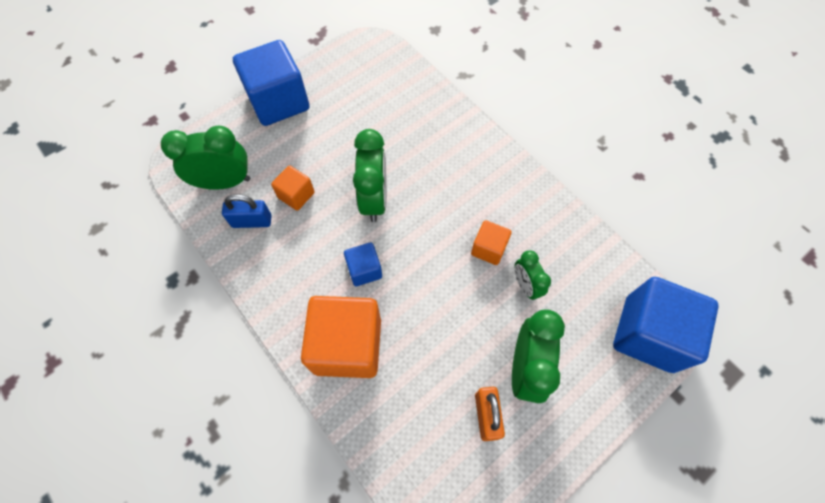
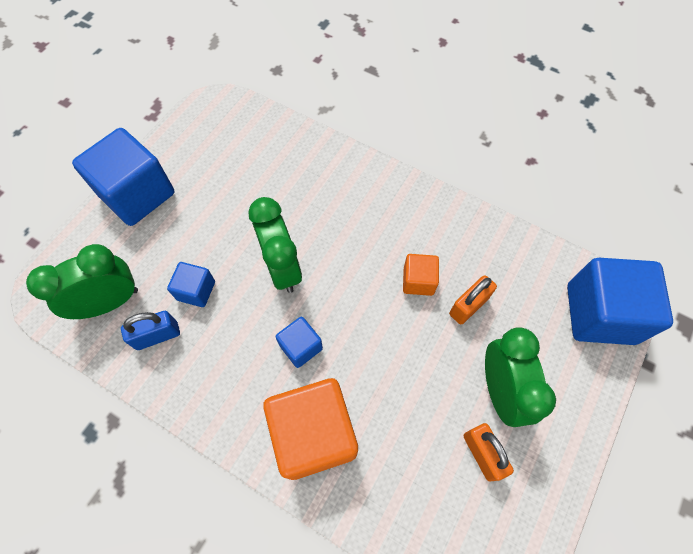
camera: 20 degrees left, 0 degrees up
orange cube [271,165,315,211] -> blue cube [167,262,215,307]
green clock [515,250,551,300] -> orange padlock [449,275,497,324]

